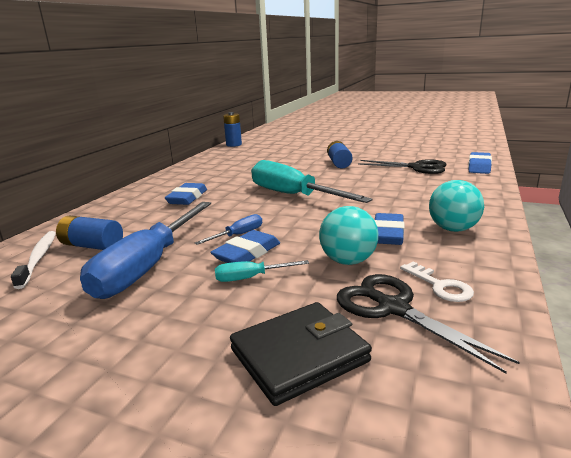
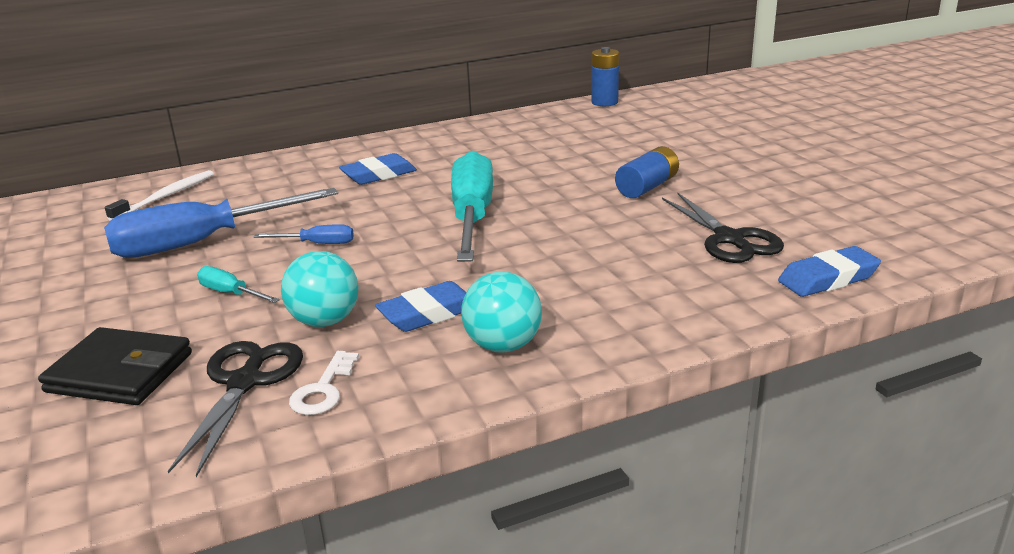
camera: 45 degrees right, 5 degrees up
blue battery [56,215,123,250] -> none
blue eraser [210,230,280,263] -> none

